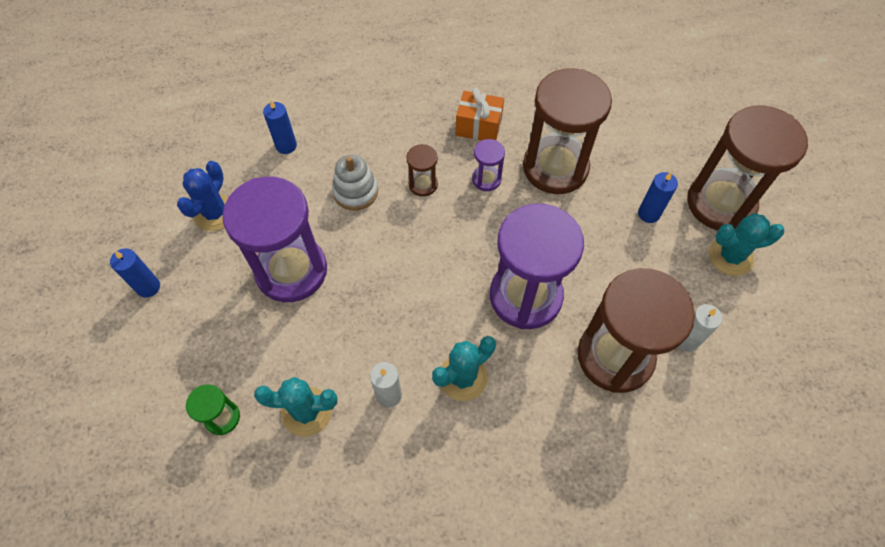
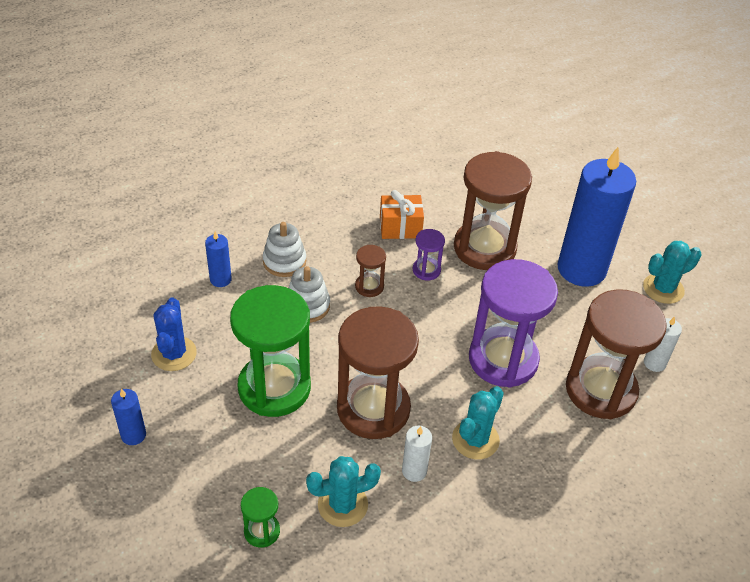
camera: 20 degrees left, 15 degrees down
purple hourglass [222,177,327,302] -> green hourglass [230,285,311,417]
blue candle [638,172,678,223] -> blue candle [557,147,636,287], size x2.37
brown hourglass [687,105,808,230] -> brown hourglass moved to [337,306,419,439]
none -> white stacking toy [263,222,306,277]

